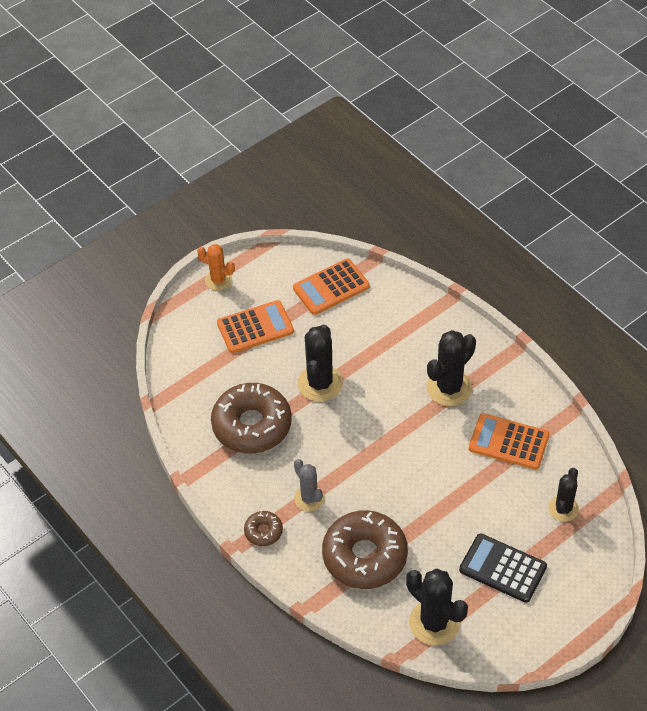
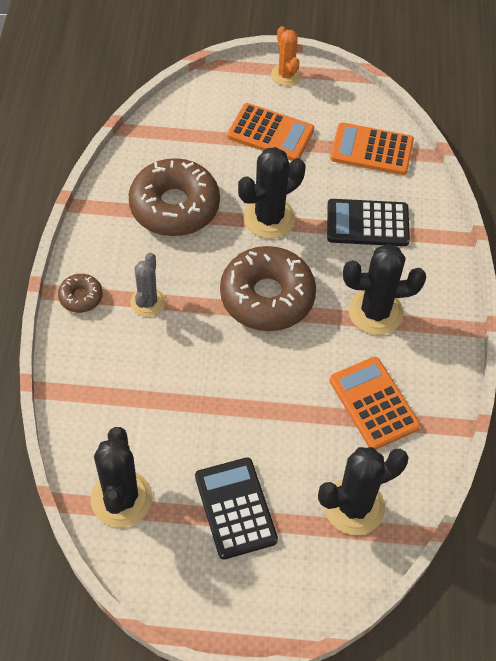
camera: 40 degrees right, 5 degrees up
brown donut [322,510,408,589] -> brown donut moved to [220,246,316,331]
black cactus [548,468,579,522] -> black cactus [318,447,408,535], size x1.58
none -> black calculator [327,199,410,246]

